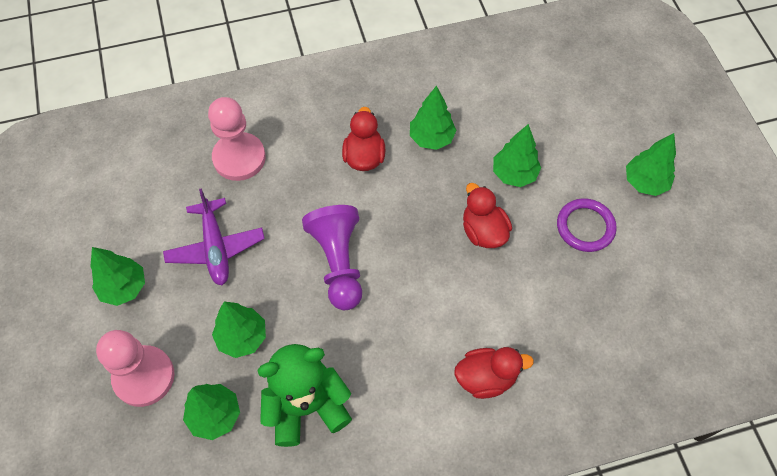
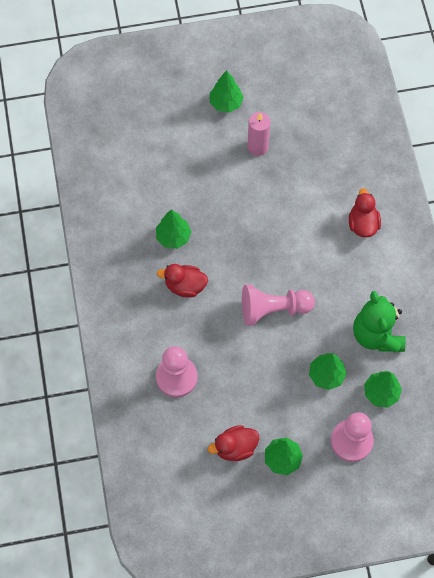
camera: 85 degrees left, 5 degrees up
purple plane [163,188,265,285] -> none
purple pawn [302,205,362,310] -> pink pawn [242,284,315,326]
red duck [463,183,512,248] -> red duck moved to [208,425,259,461]
green tree [493,124,541,187] -> none
purple ring [557,198,617,252] -> pink candle [247,112,271,156]

